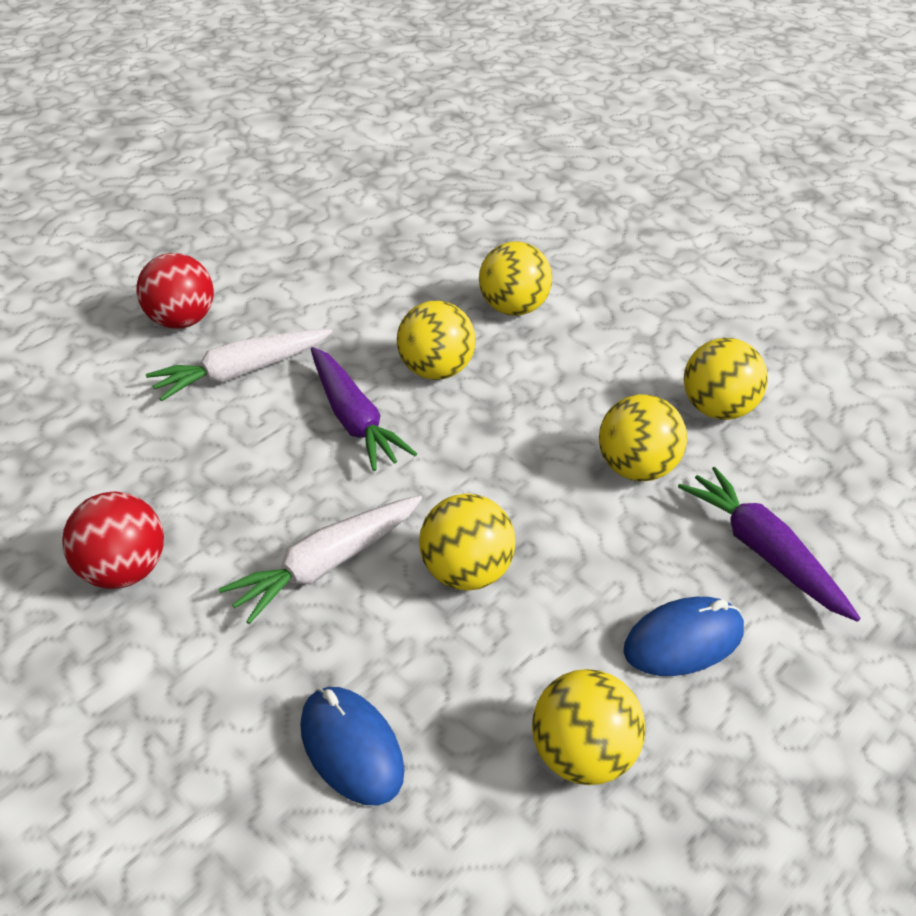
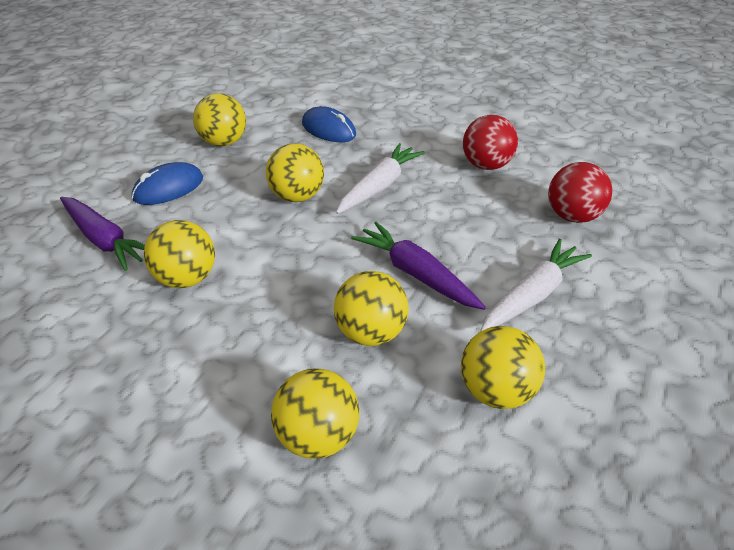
camera: 165 degrees right, 0 degrees up
red ball [136,253,214,329] -> red ball moved to [548,162,612,223]
yellow ball [684,338,768,420] -> yellow ball moved to [461,326,545,409]

